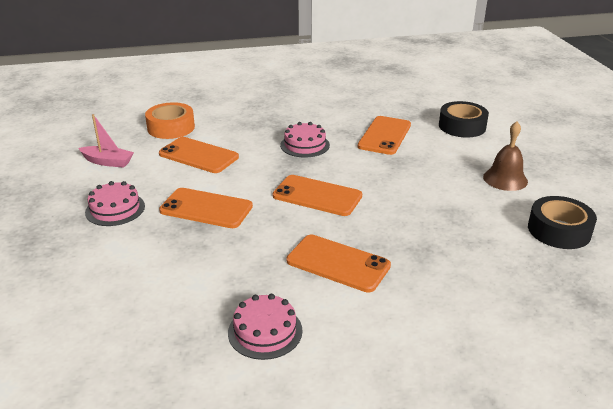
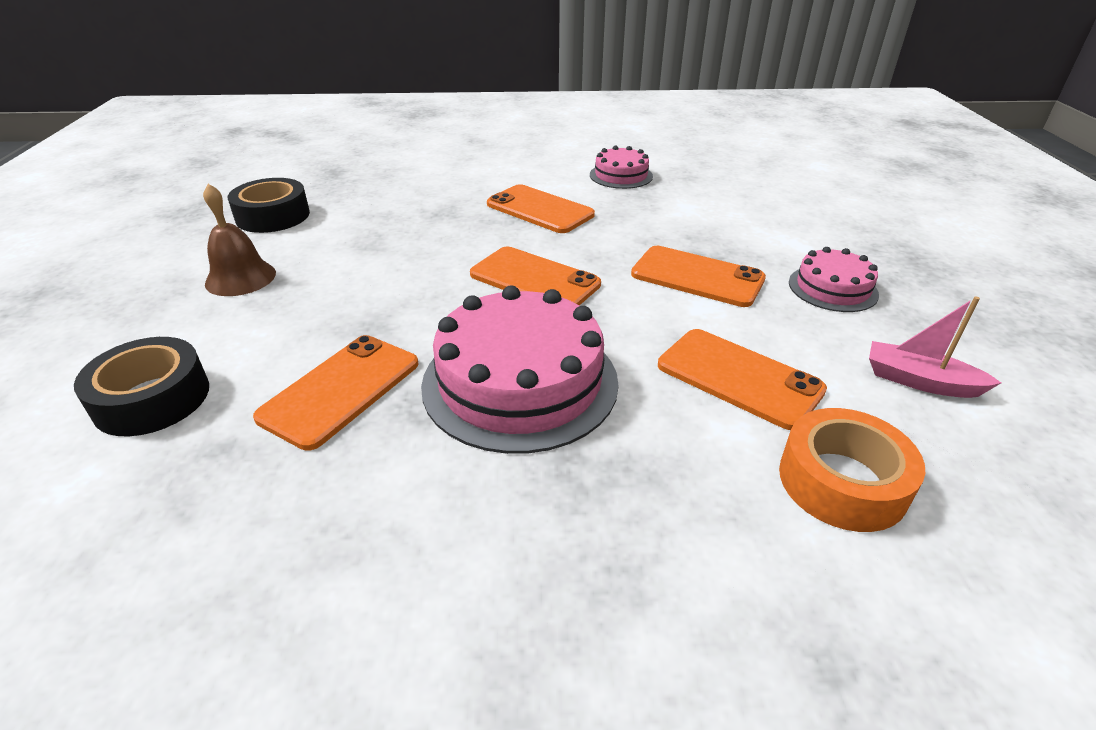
camera: 170 degrees left, 5 degrees up
pink cake [280,122,330,157] -> pink cake [421,285,619,454], size x1.89

